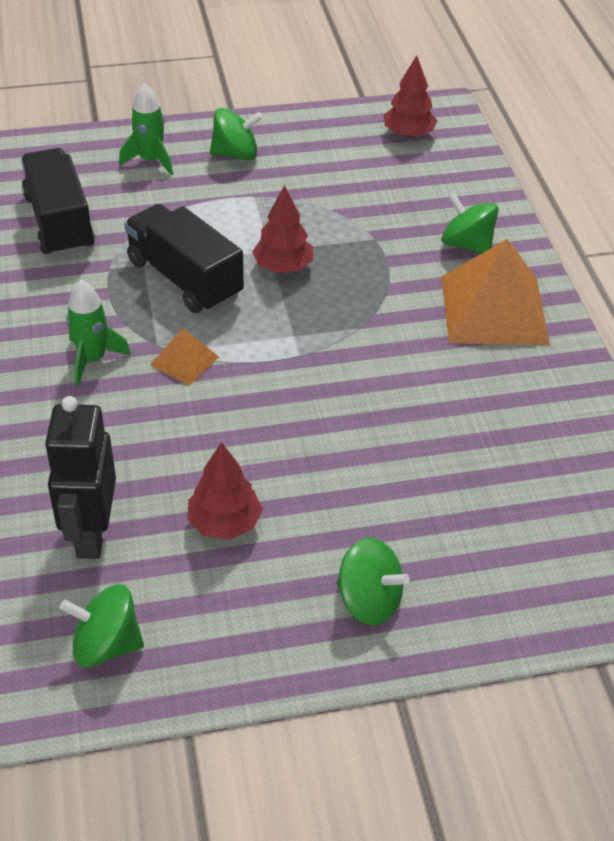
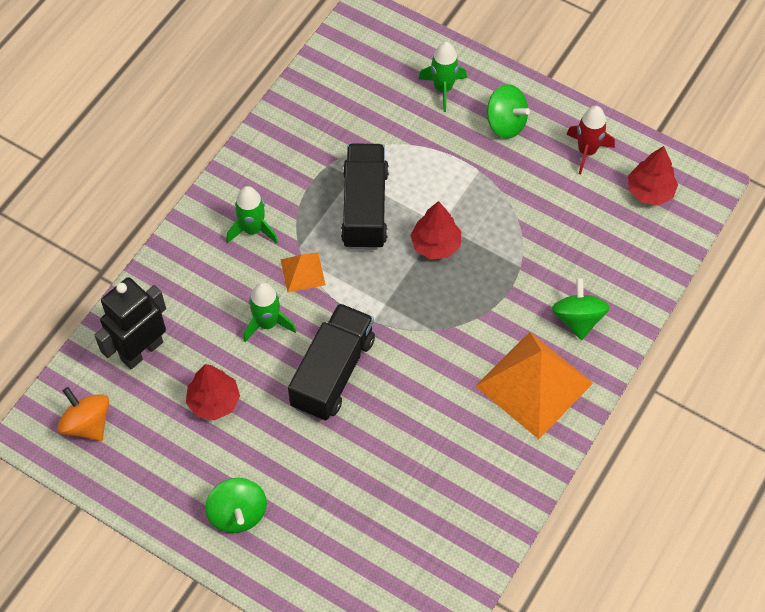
camera: 45 degrees right, 15 degrees up
black truck [21,148,95,257] -> black truck moved to [288,303,375,421]
green spinning top [60,584,144,667] -> orange spinning top [57,387,109,441]
none -> green rocket [244,282,296,342]
none -> red rocket [566,106,615,174]

